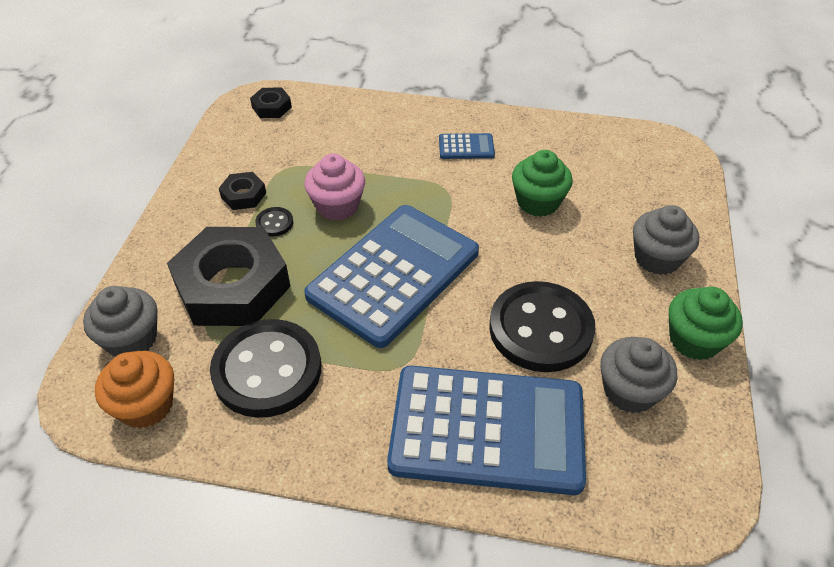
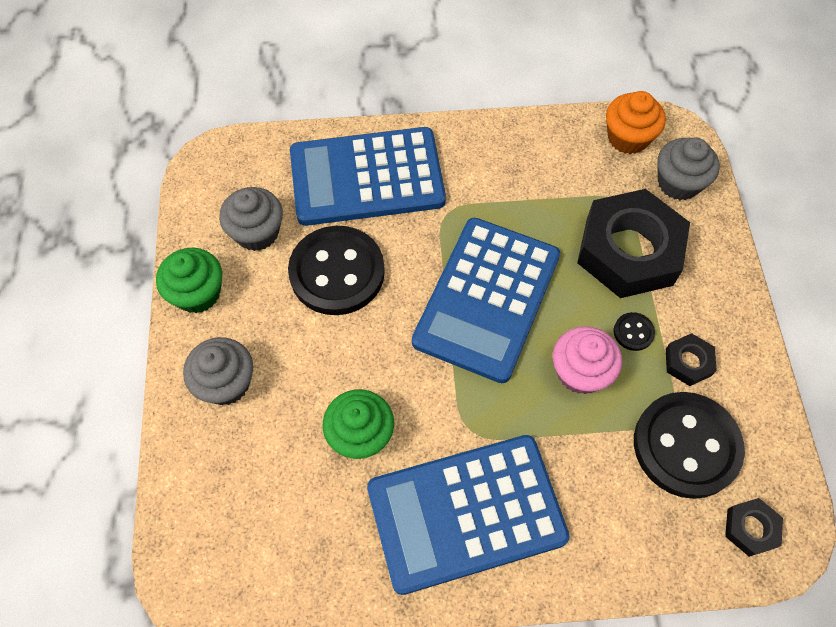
camera: 165 degrees right, 15 degrees up
black button [210,319,321,418] -> black button moved to [634,392,745,499]
blue calculator [439,133,495,159] -> blue calculator [367,435,570,595], size x2.50

